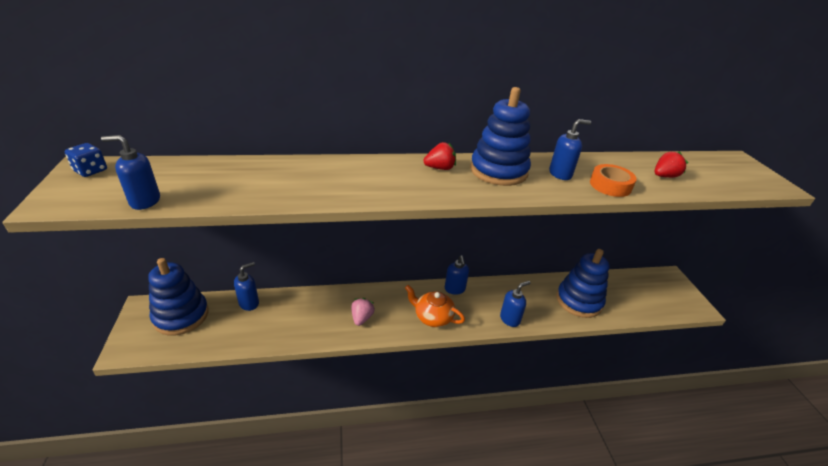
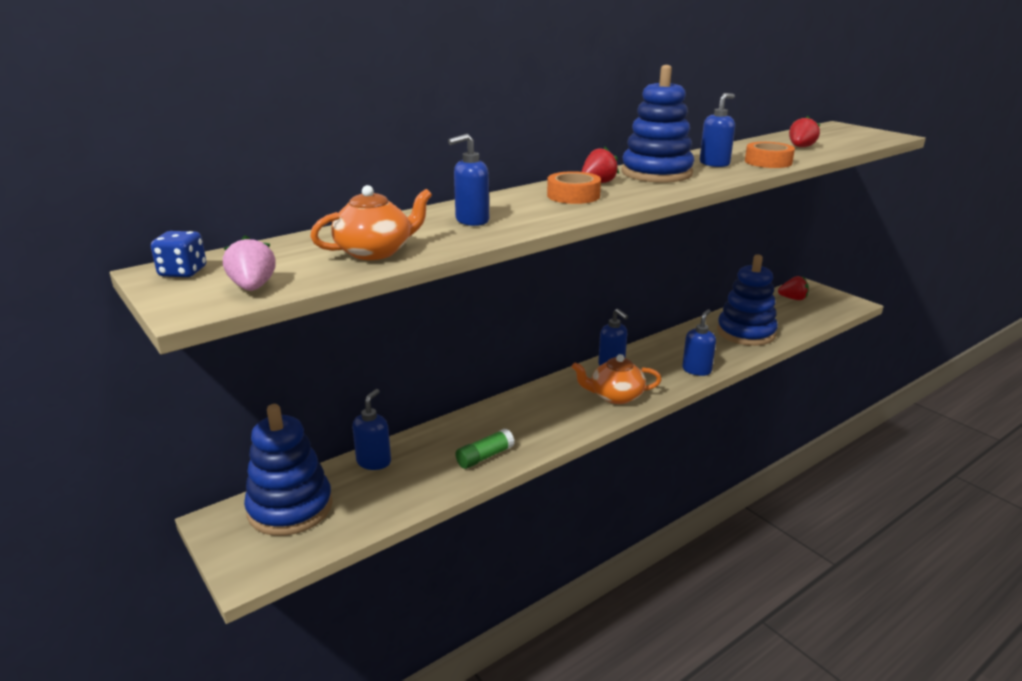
camera: 25 degrees left, 10 degrees down
blue soap dispenser [101,135,160,210] -> blue soap dispenser moved to [448,134,489,226]
pink strawberry [351,298,375,326] -> pink strawberry moved to [223,235,276,291]
none -> orange teapot [310,185,432,260]
none -> green glue stick [455,428,514,469]
none -> orange tape [547,171,601,204]
none -> red strawberry [778,276,809,300]

